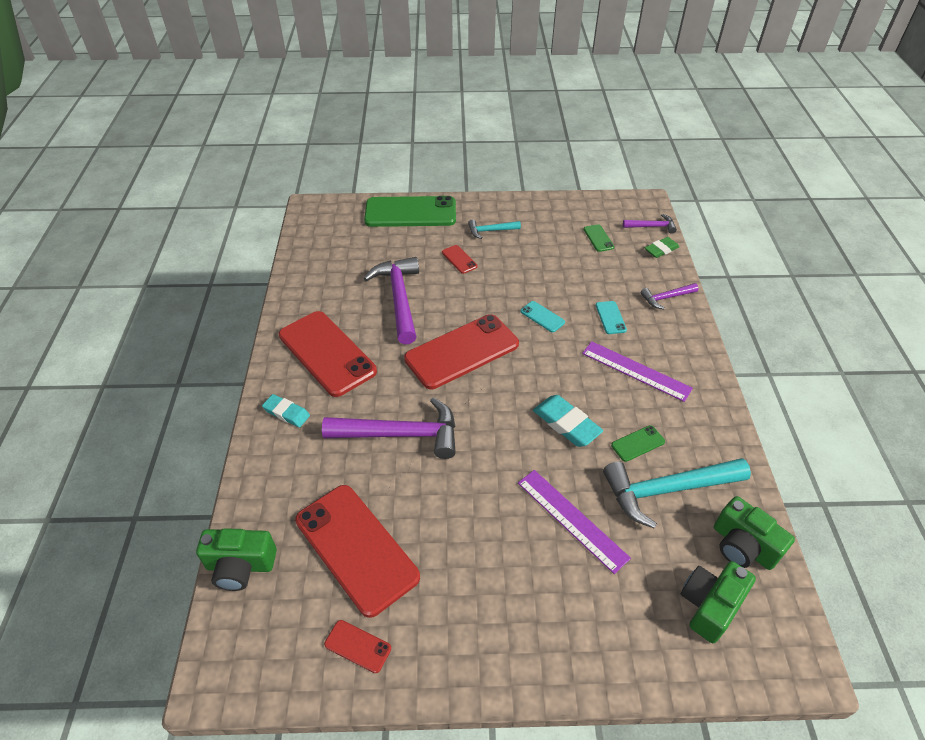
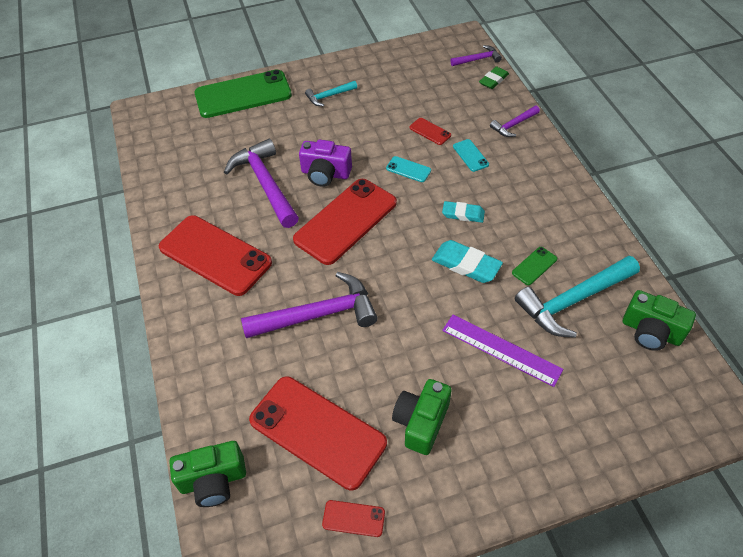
camera: 15 degrees left, 5 degrees up
turquoise eraser [262,394,310,427] -> turquoise eraser moved to [442,201,485,223]
red phone [442,245,478,274] -> red phone moved to [410,118,451,145]
purple ruler [582,341,693,402] -> none
green phone [584,224,614,252] -> none
green camera [681,561,756,643] -> green camera moved to [392,379,452,455]
none -> purple camera [299,140,352,187]

